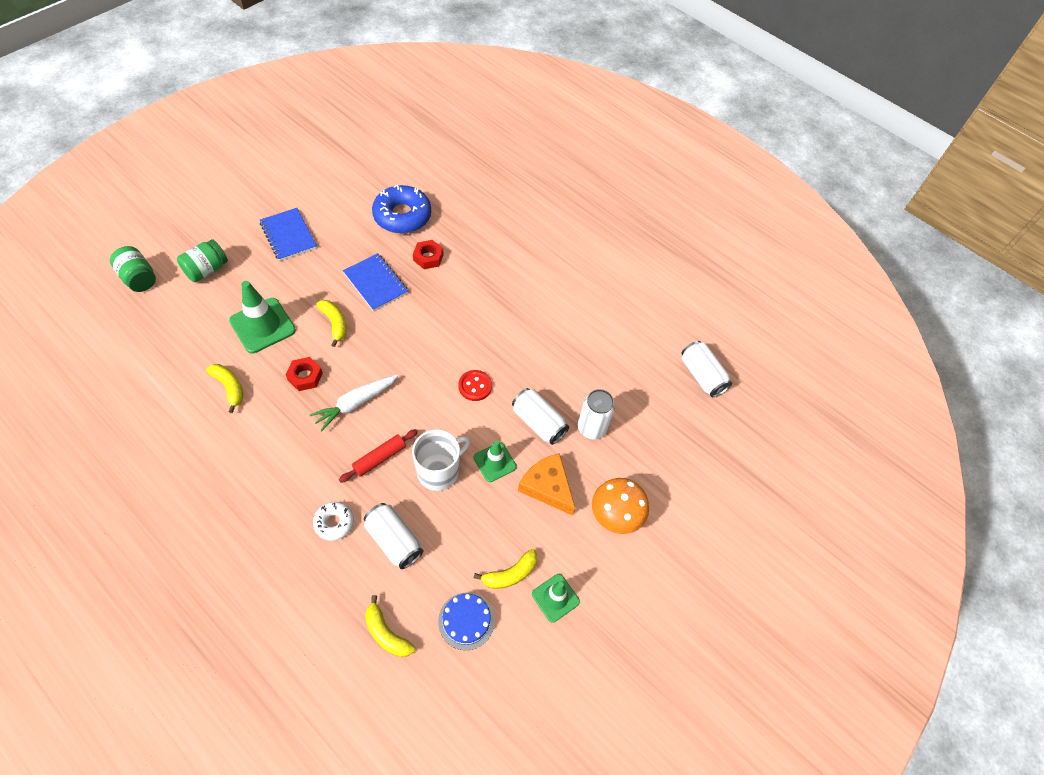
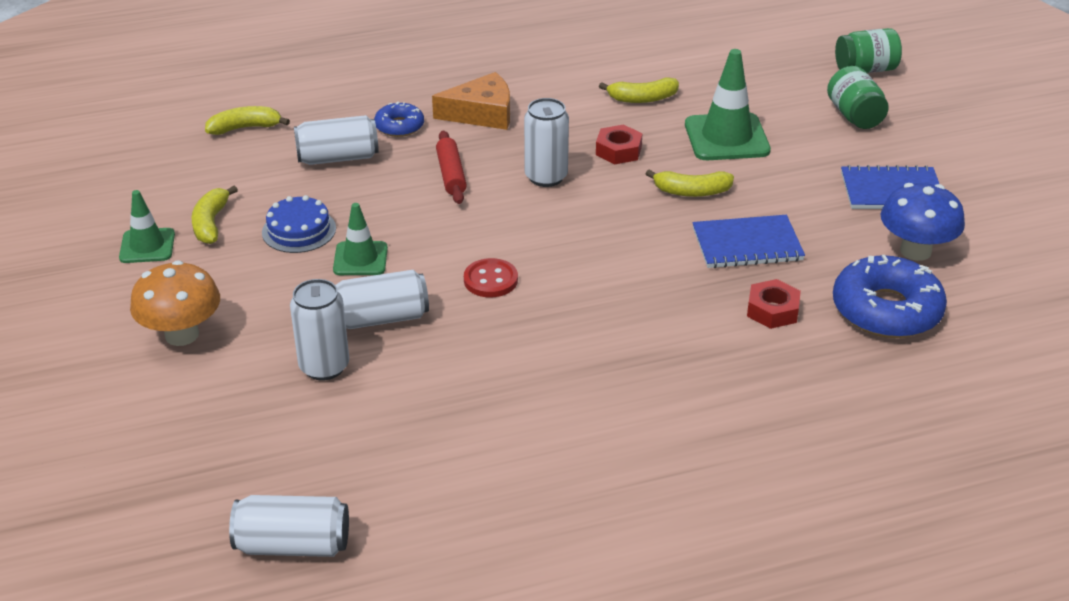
camera: 125 degrees right, 20 degrees down
white carrot [310,374,399,431] -> white can [524,98,569,187]
white donut [313,502,354,541] -> blue donut [374,102,424,137]
white mug [412,430,470,491] -> none
blue cake [438,592,495,650] -> blue cake moved to [262,195,336,253]
orange cheese [518,453,575,516] -> orange cheese moved to [432,72,510,130]
none -> blue mushroom [881,183,965,261]

